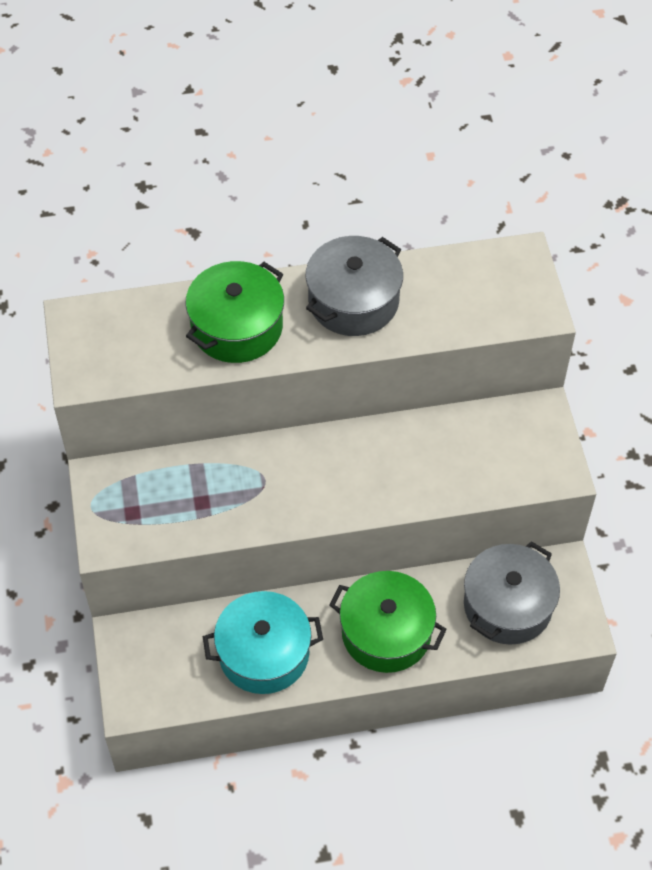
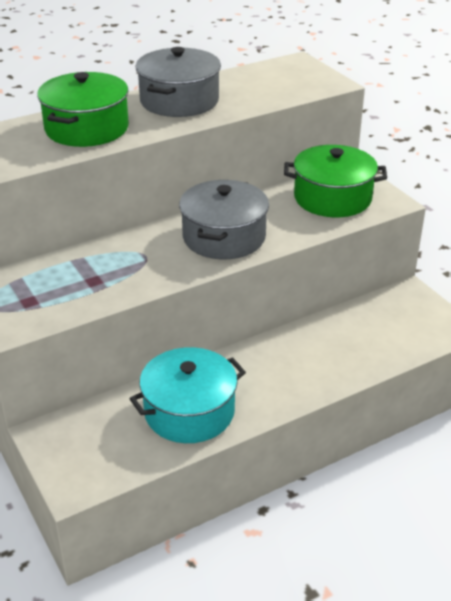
camera: 20 degrees left, 20 degrees down
green pot [330,571,447,673] -> green pot moved to [284,145,387,217]
grey pot [464,541,560,645] -> grey pot moved to [179,180,269,259]

